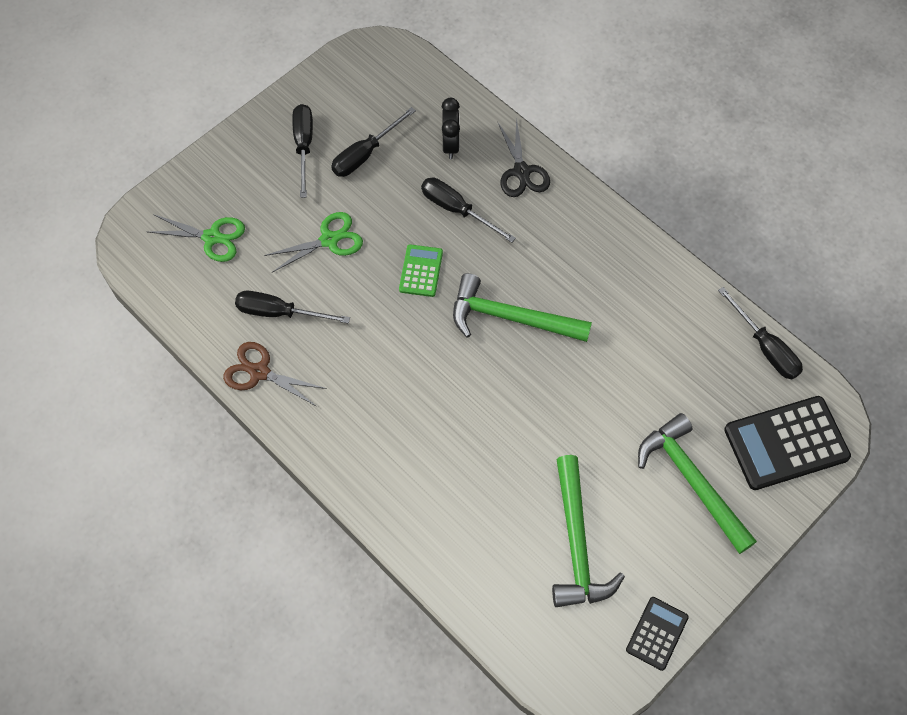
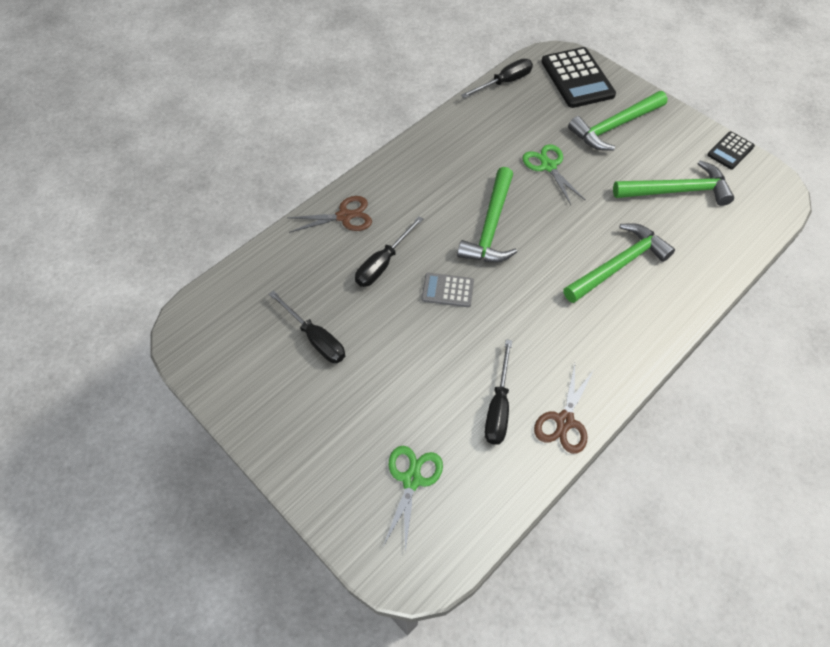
camera: 90 degrees left, 5 degrees down
green scissors [264,212,363,272] -> green scissors moved to [522,144,586,205]
black screwdriver [292,104,313,198] -> none
green calculator [399,244,443,297] -> grey calculator [422,273,474,307]
black clock [442,98,460,159] -> none
black scissors [497,118,550,197] -> brown scissors [287,196,372,233]
black calculator [626,597,689,671] -> black calculator turned 75 degrees counterclockwise [707,131,755,170]
none -> green hammer [563,223,675,303]

